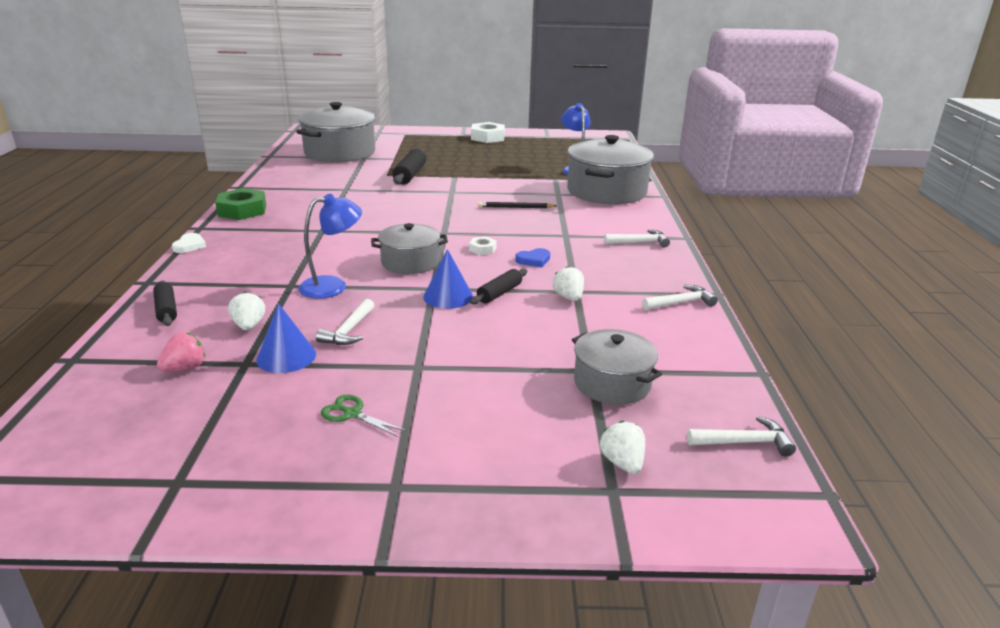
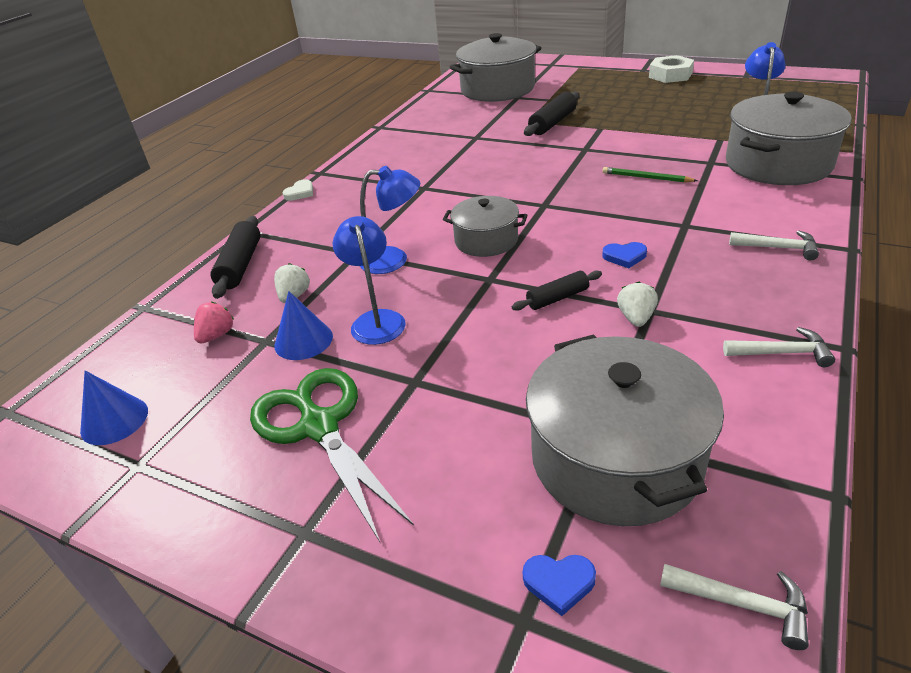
camera: 30 degrees right, 10 degrees up
black rolling pin [153,281,177,326] -> black rolling pin [210,216,260,299], size x1.57
pink strawberry [157,332,205,372] -> pink strawberry turned 45 degrees counterclockwise [194,302,234,344]
green nut [215,188,266,220] -> none
white hammer [316,299,375,345] -> blue lamp [333,216,406,345]
green scissors [321,394,407,437] -> green scissors [250,368,414,542], size x2.41
blue cone [423,249,473,309] -> blue cone moved to [80,371,148,445]
white nut [469,237,497,255] -> none
black pencil [478,202,557,208] -> green pencil [603,167,698,183]
grey pot [572,329,662,405] -> grey pot [526,334,724,526], size x1.75
white strawberry [600,421,645,474] -> blue heart [523,555,596,616]

